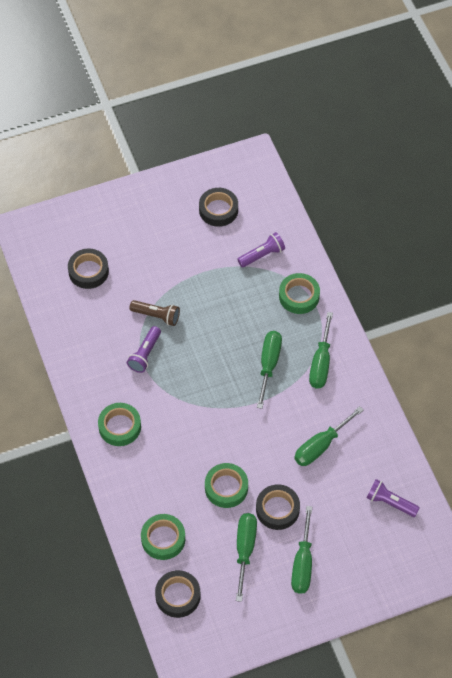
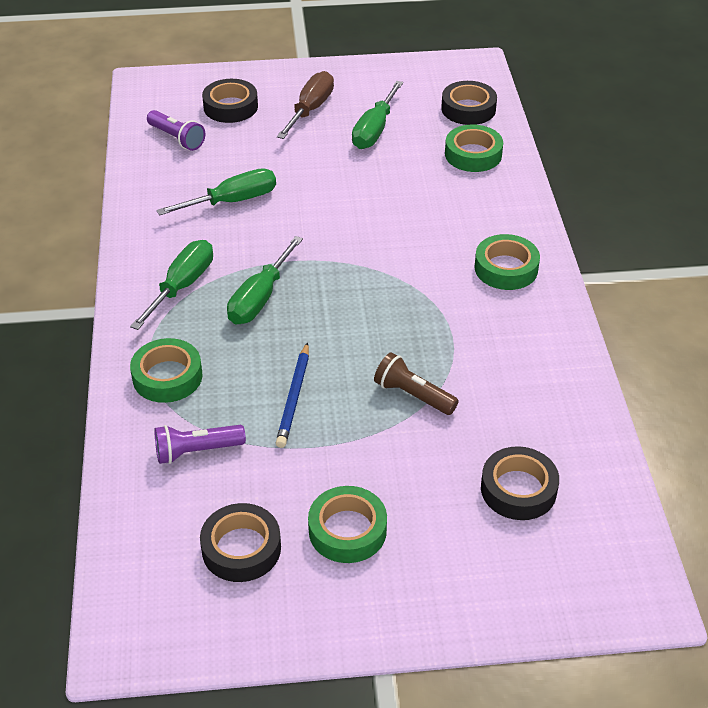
camera: 165 degrees left, 15 degrees down
purple flashlight [127,326,161,373] -> none
green tape [205,463,248,508] -> green tape moved to [308,486,387,563]
black tape [256,484,300,530] -> black tape moved to [202,79,258,123]
green screwdriver [291,506,312,594] -> brown screwdriver [277,71,334,139]
none -> blue pencil [276,342,309,448]

